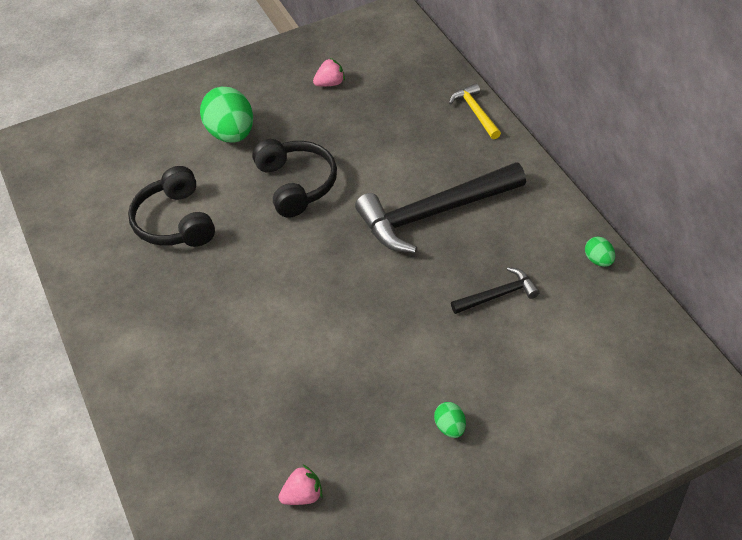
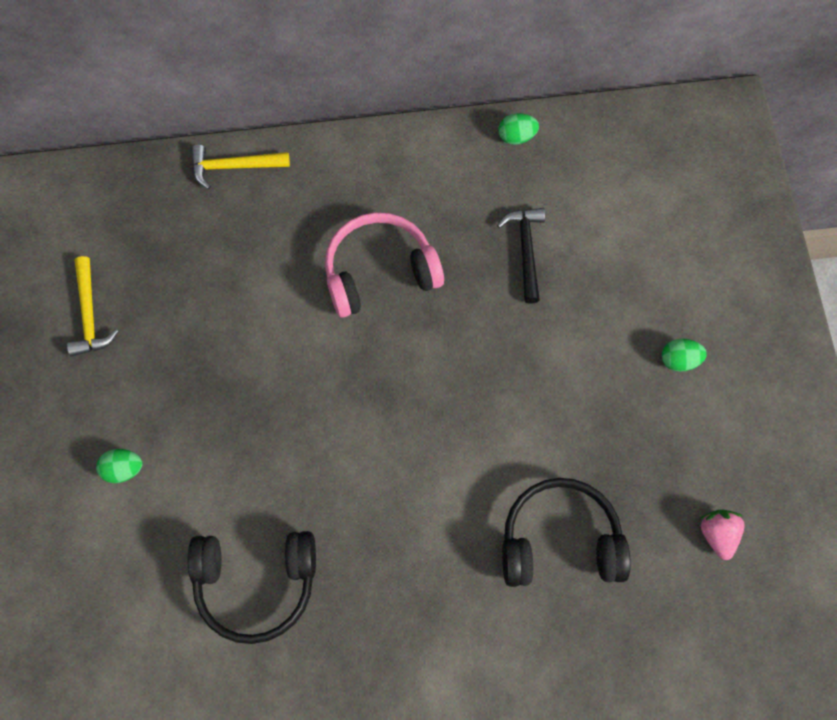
camera: 75 degrees left, 20 degrees up
green egg [200,87,253,142] -> green egg [96,449,142,483], size x0.46
black headphones [252,139,337,218] -> black headphones moved to [502,478,631,587]
pink strawberry [313,58,345,86] -> yellow hammer [67,256,119,357]
black hammer [355,162,526,253] -> pink headphones [325,212,444,318]

